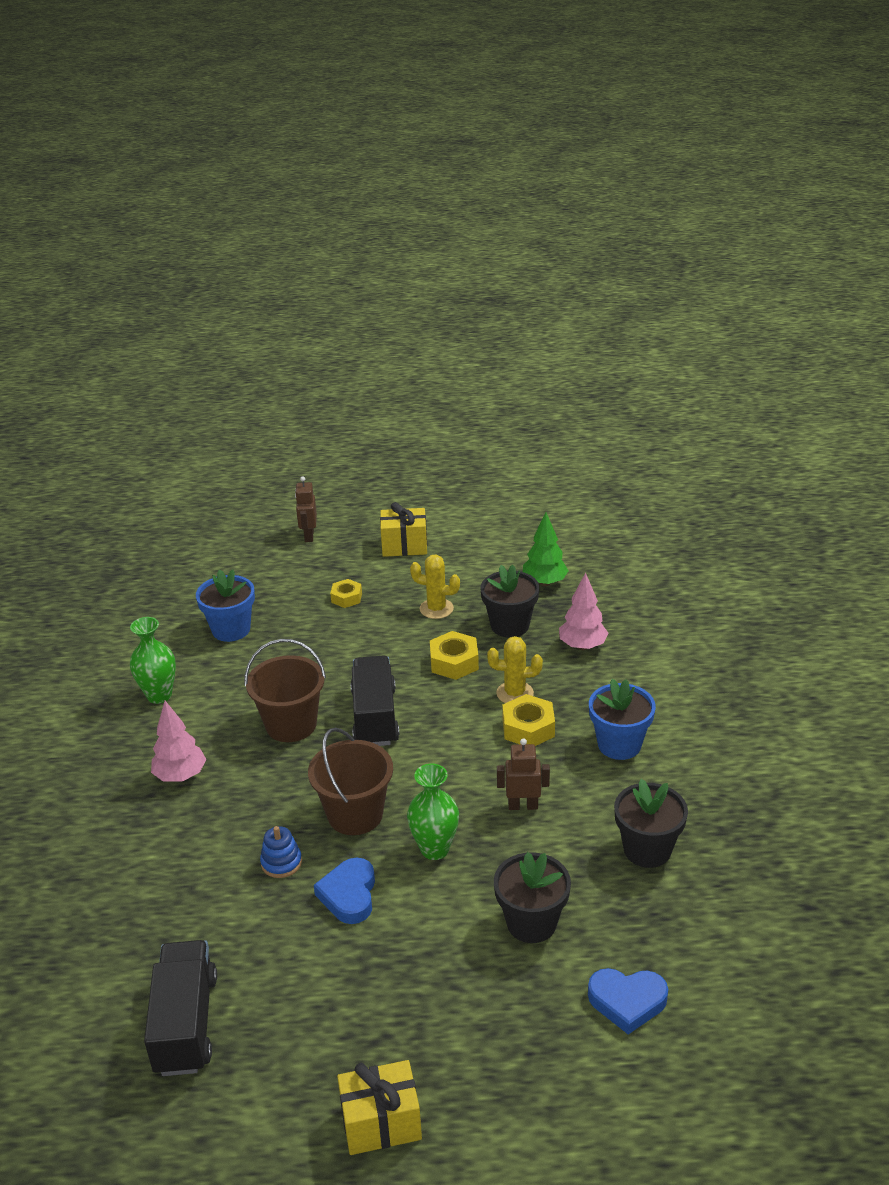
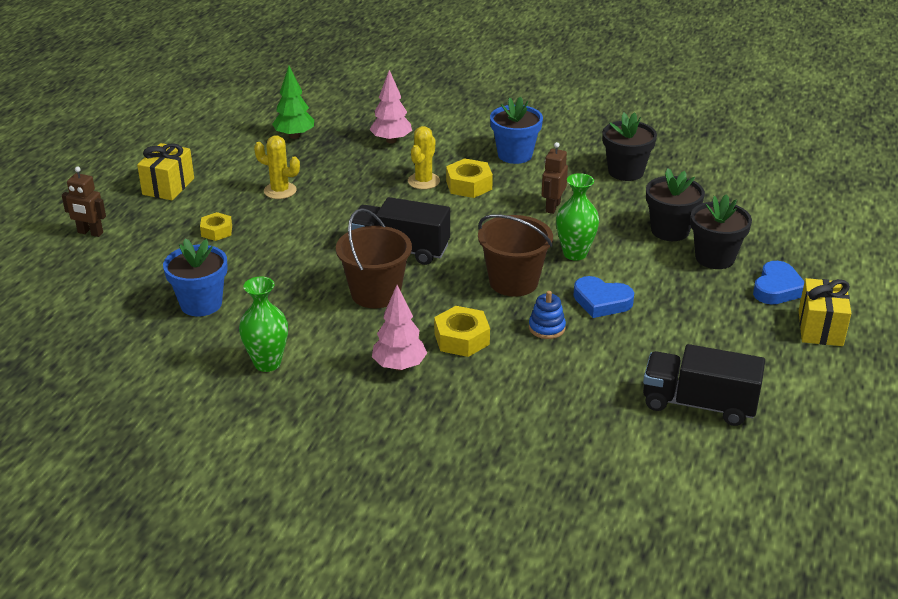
camera: 70 degrees left, 0 degrees up
yellow cactus [410,555,460,619] -> yellow cactus turned 75 degrees clockwise [254,135,300,199]
yellow nut [430,631,479,680] -> yellow nut moved to [434,306,490,357]
black flower pot [480,565,539,638] -> black flower pot moved to [691,194,752,269]
blue heart [588,968,668,1034] -> blue heart moved to [753,261,805,305]

